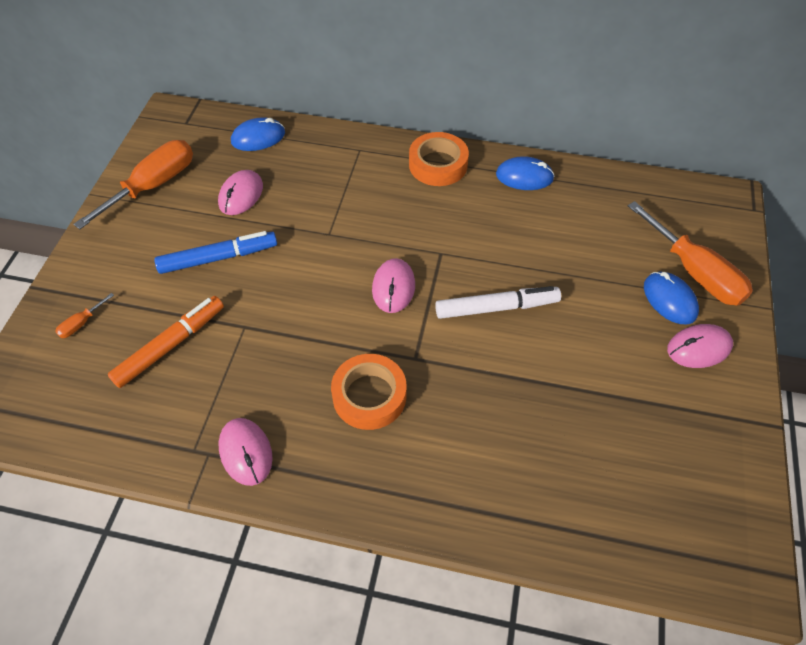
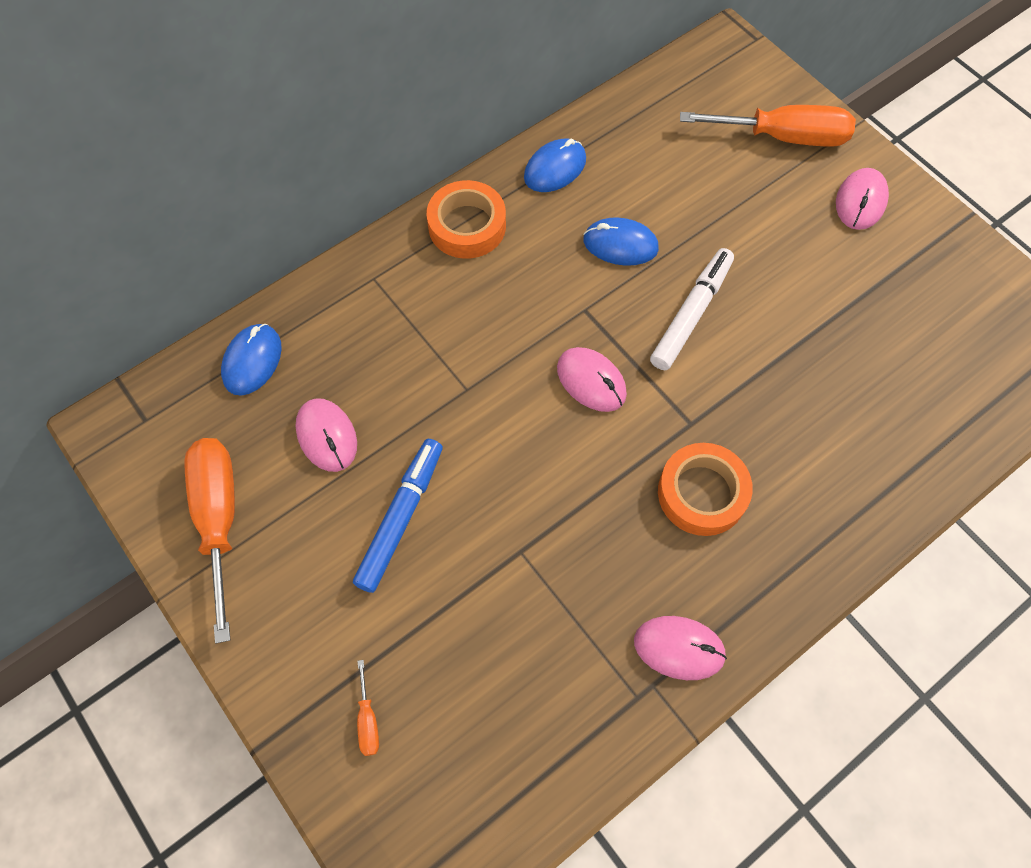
camera: 50 degrees left, 10 degrees up
orange marker [108,296,224,388] -> none
blue mouse [644,272,699,325] -> blue mouse moved to [583,217,659,266]

